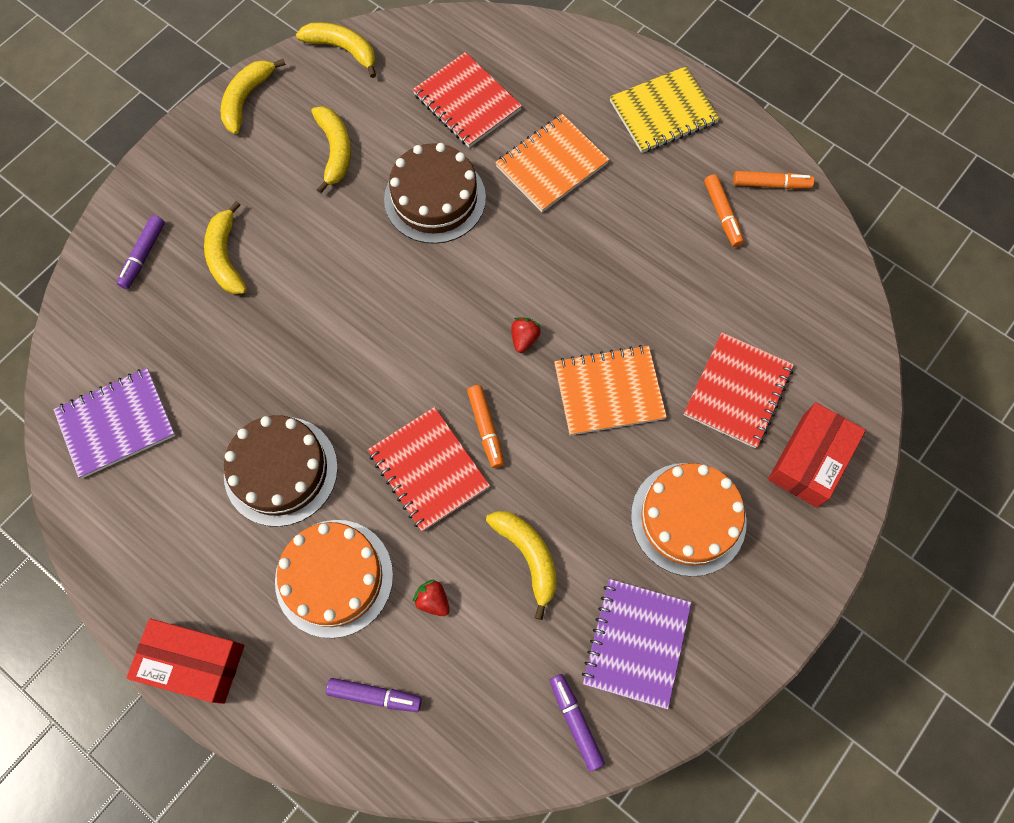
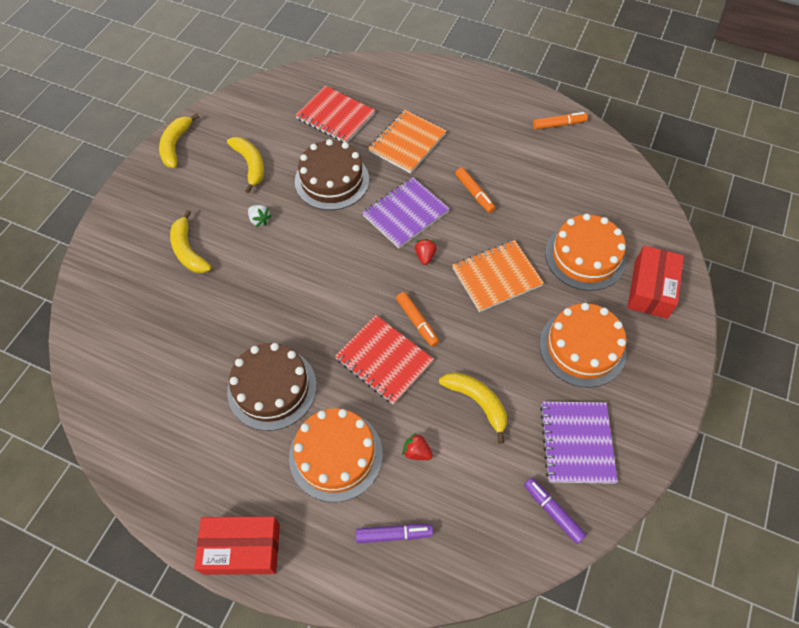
camera: 15 degrees left, 10 degrees down
purple notebook [53,368,176,478] -> purple notebook moved to [362,177,450,248]
purple marker [116,215,165,289] -> none
yellow banana [296,22,376,78] -> none
yellow notebook [610,66,720,153] -> none
red notebook [684,332,794,448] -> orange cake [545,214,626,291]
orange marker [704,174,744,247] -> orange marker moved to [455,167,495,213]
none -> white strawberry [248,205,271,227]

